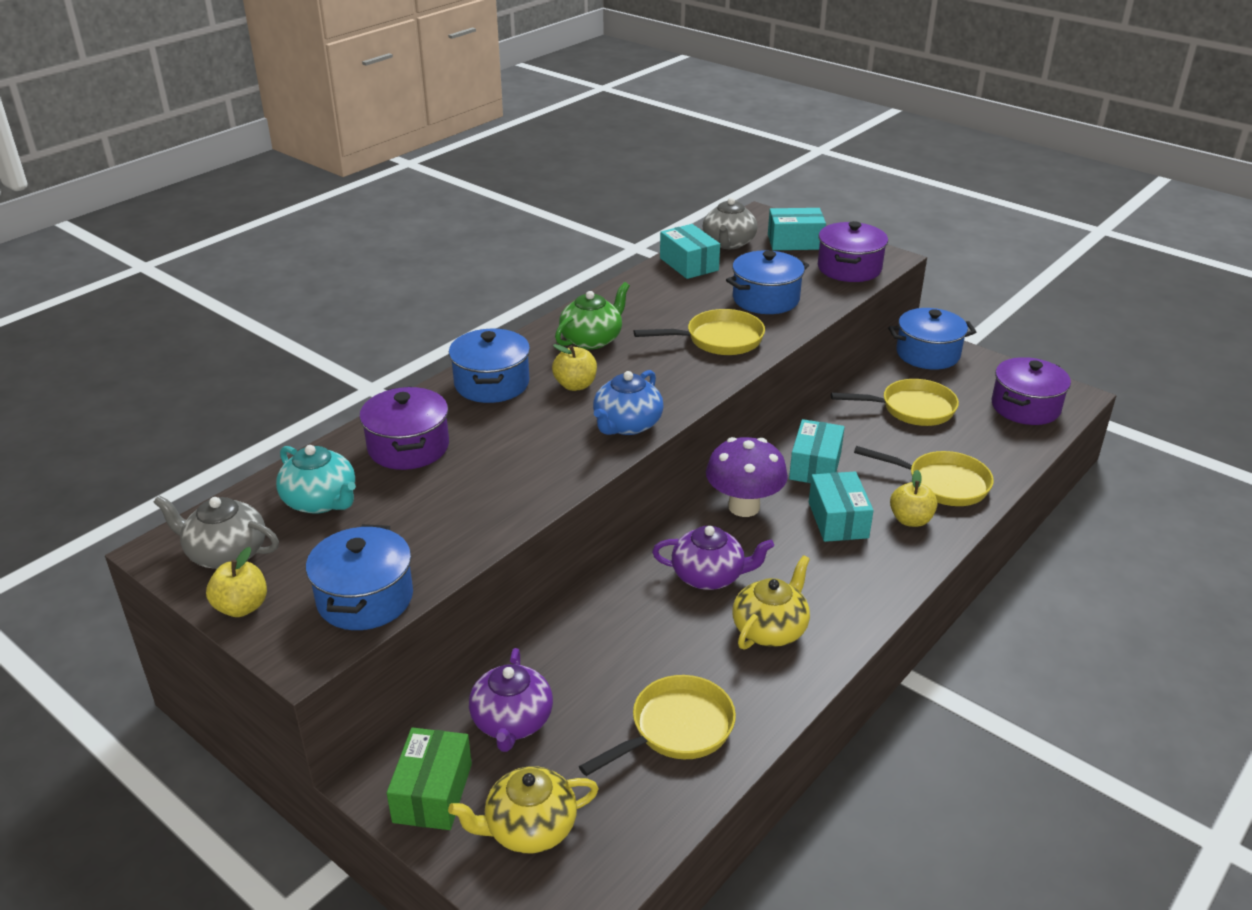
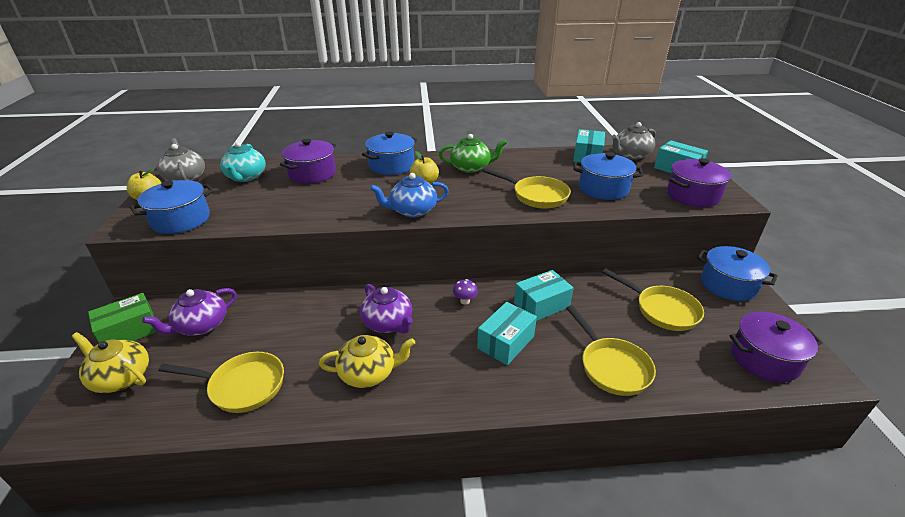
camera: 45 degrees right, 0 degrees up
purple mushroom [706,437,788,517] -> purple mushroom [453,279,478,305], size x0.43
yellow apple [890,470,938,527] -> none

